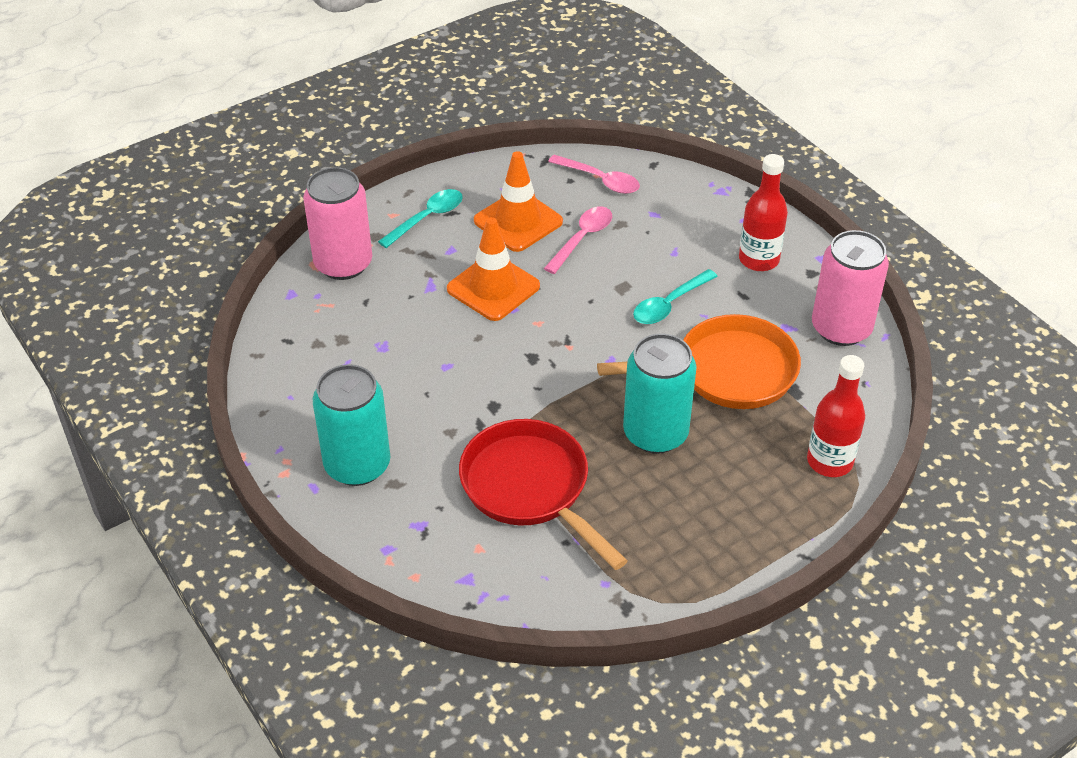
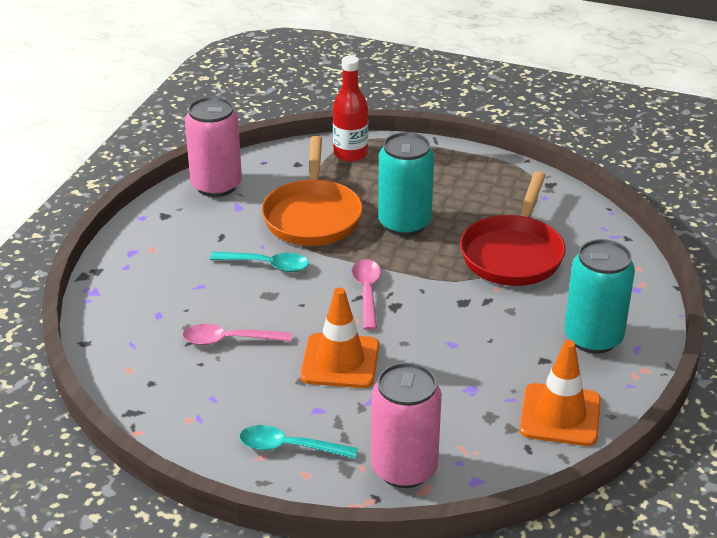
camera: 125 degrees left, 10 degrees down
orange traffic cone [474,151,563,252] -> orange traffic cone moved to [519,340,601,446]
pink spoon [548,155,640,194] -> pink spoon moved to [352,259,381,330]
orange pan [597,314,801,409] -> orange pan turned 135 degrees counterclockwise [261,136,363,246]
red bottle [739,154,788,271] -> none

